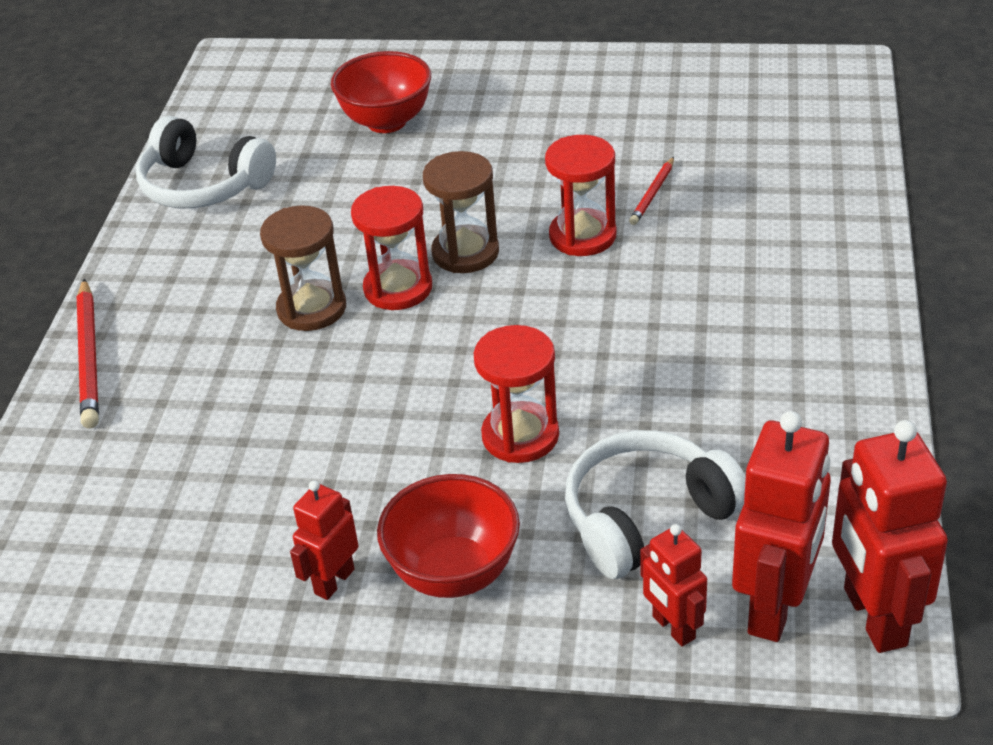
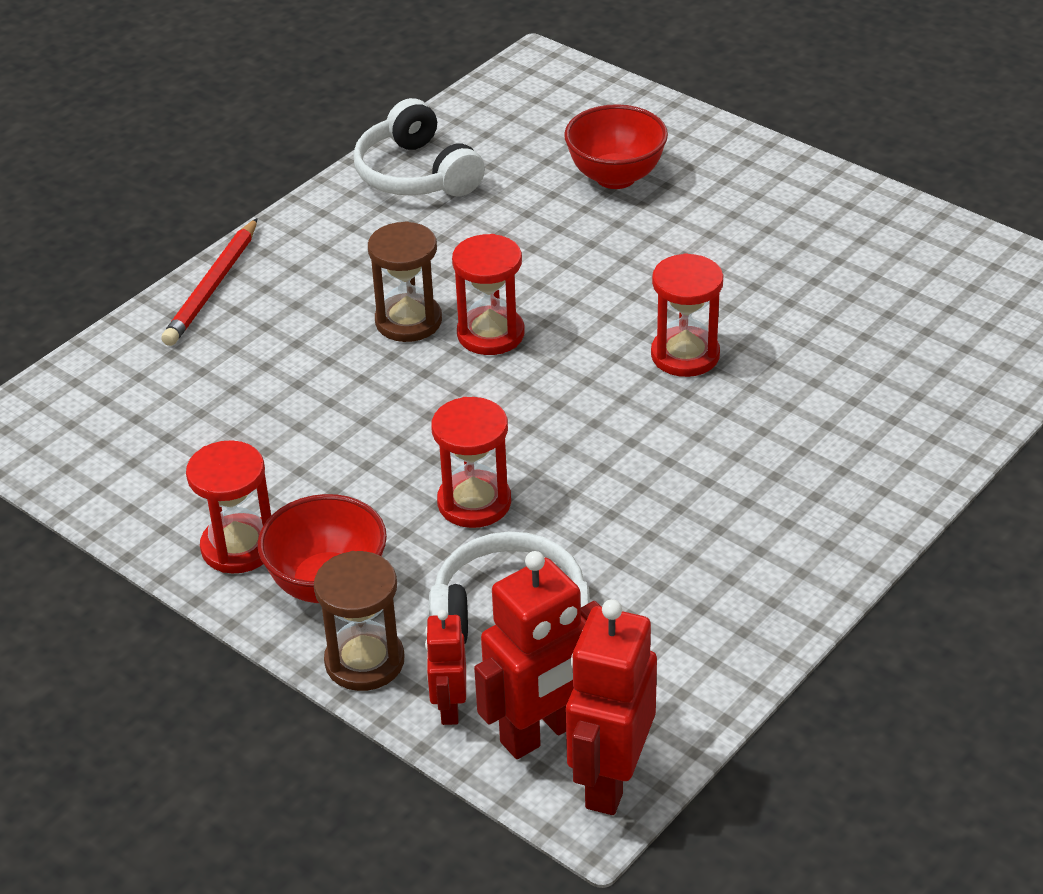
camera: 30 degrees right, 0 degrees up
red robot [290,480,359,600] -> red hourglass [186,440,271,574]
brown hourglass [423,151,499,273] -> brown hourglass moved to [314,551,404,691]
red pencil [629,157,674,225] -> none

